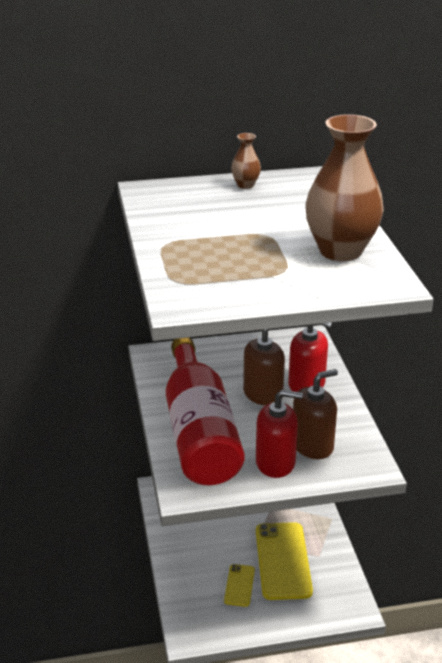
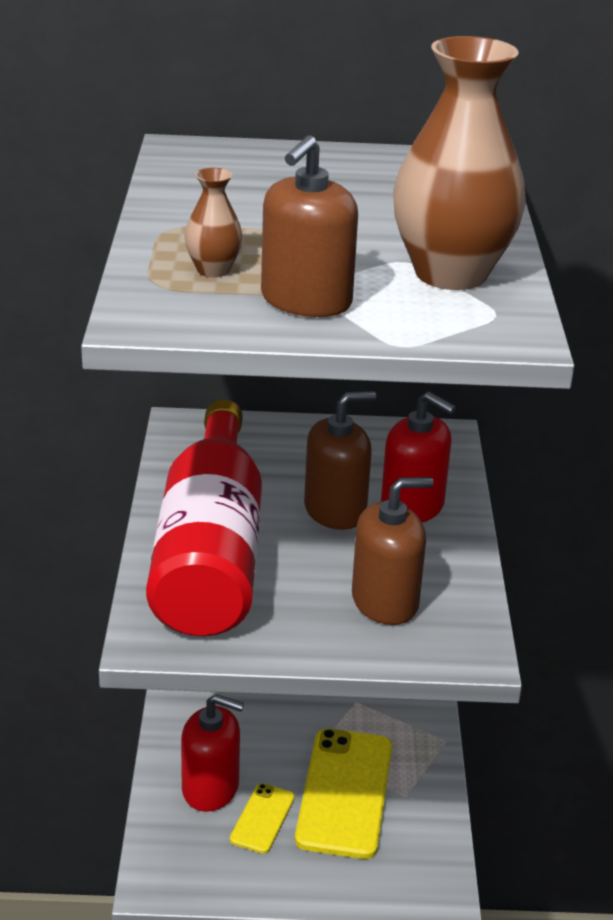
camera: 10 degrees right, 0 degrees up
brown vase [231,133,261,189] -> brown vase moved to [184,168,243,277]
red soap dispenser [256,390,303,478] -> red soap dispenser moved to [181,694,244,812]
none -> brown soap dispenser [261,135,358,317]

